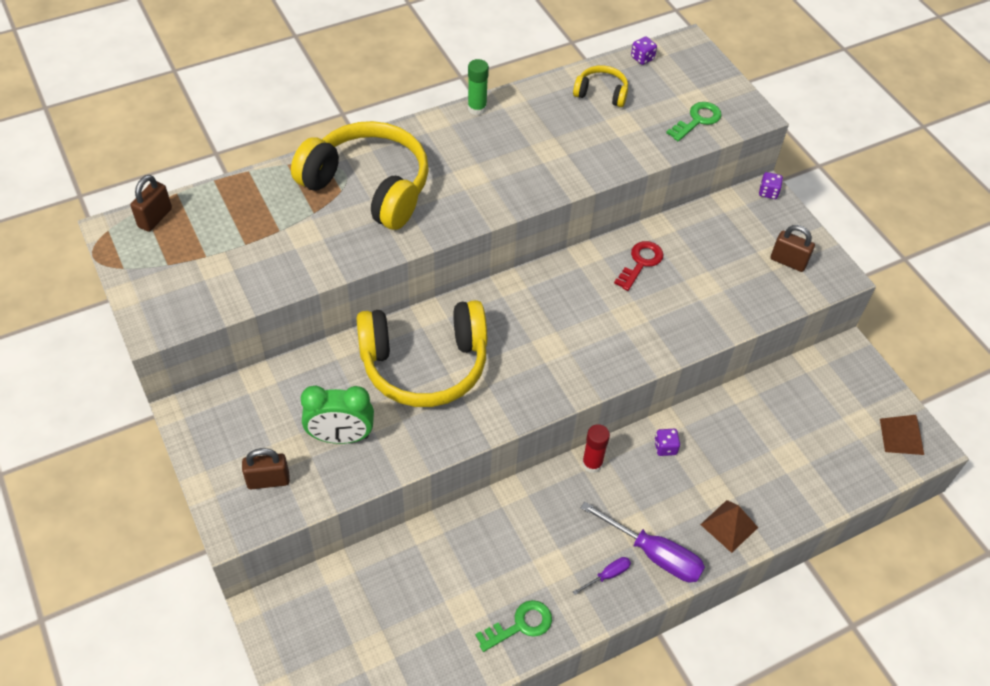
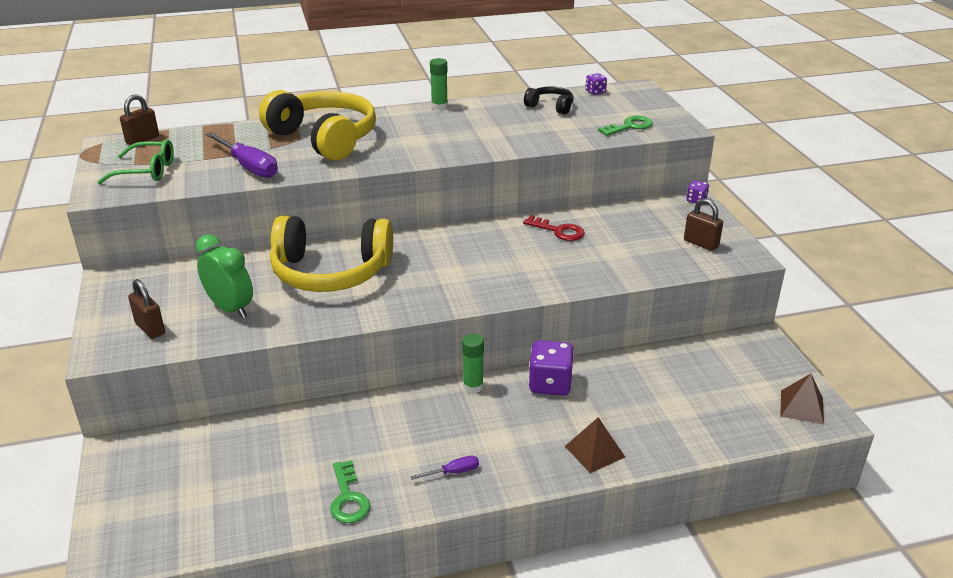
camera: 15 degrees right, 20 degrees down
brown padlock [242,448,290,489] -> brown padlock turned 45 degrees clockwise [128,279,165,339]
green clock [301,385,374,444] -> green clock turned 150 degrees counterclockwise [196,234,253,318]
green key [475,600,552,652] -> green key turned 90 degrees clockwise [330,460,370,523]
yellow headphones [573,65,628,107] -> black headphones [524,86,574,114]
purple screwdriver [580,502,705,582] -> purple screwdriver moved to [205,132,278,178]
red glue stick [582,424,610,473] -> green glue stick [462,334,484,393]
red key [614,241,663,291] -> red key turned 75 degrees clockwise [523,215,585,241]
purple dice [654,429,680,456] -> purple dice [528,340,574,396], size x1.94
none -> green glasses [98,139,174,184]

